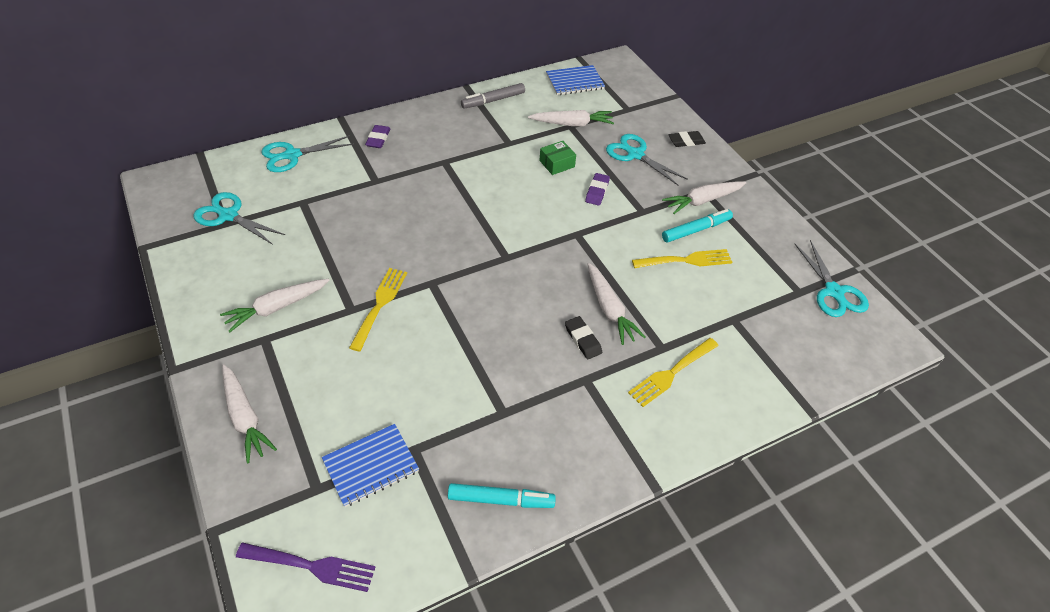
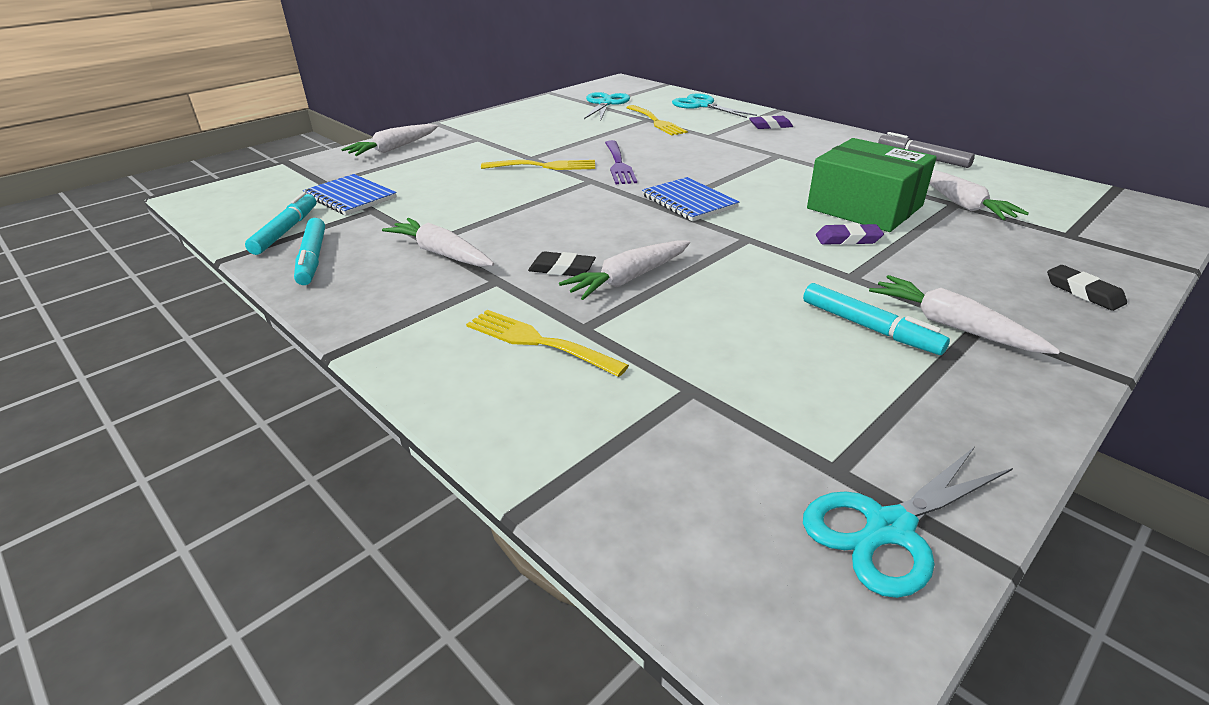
camera: 75 degrees right, 15 degrees down
white carrot [220,279,330,332] -> white carrot moved to [382,218,494,267]
purple fork [236,542,375,592] -> purple fork moved to [605,140,637,184]
green box [539,141,576,175] -> green box [807,138,937,232], size x2.21
blue notebook [546,65,605,95] -> blue notebook moved to [642,177,739,221]
black eraser [565,316,602,359] -> black eraser turned 60 degrees clockwise [528,251,596,276]
turquoise scissors [606,134,688,186] -> none
yellow fork [632,249,732,268] -> yellow fork moved to [626,105,688,136]
none -> turquoise marker [245,192,316,255]

